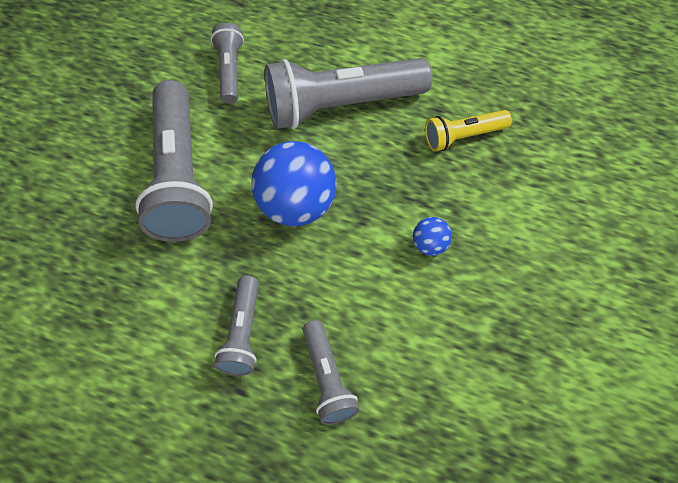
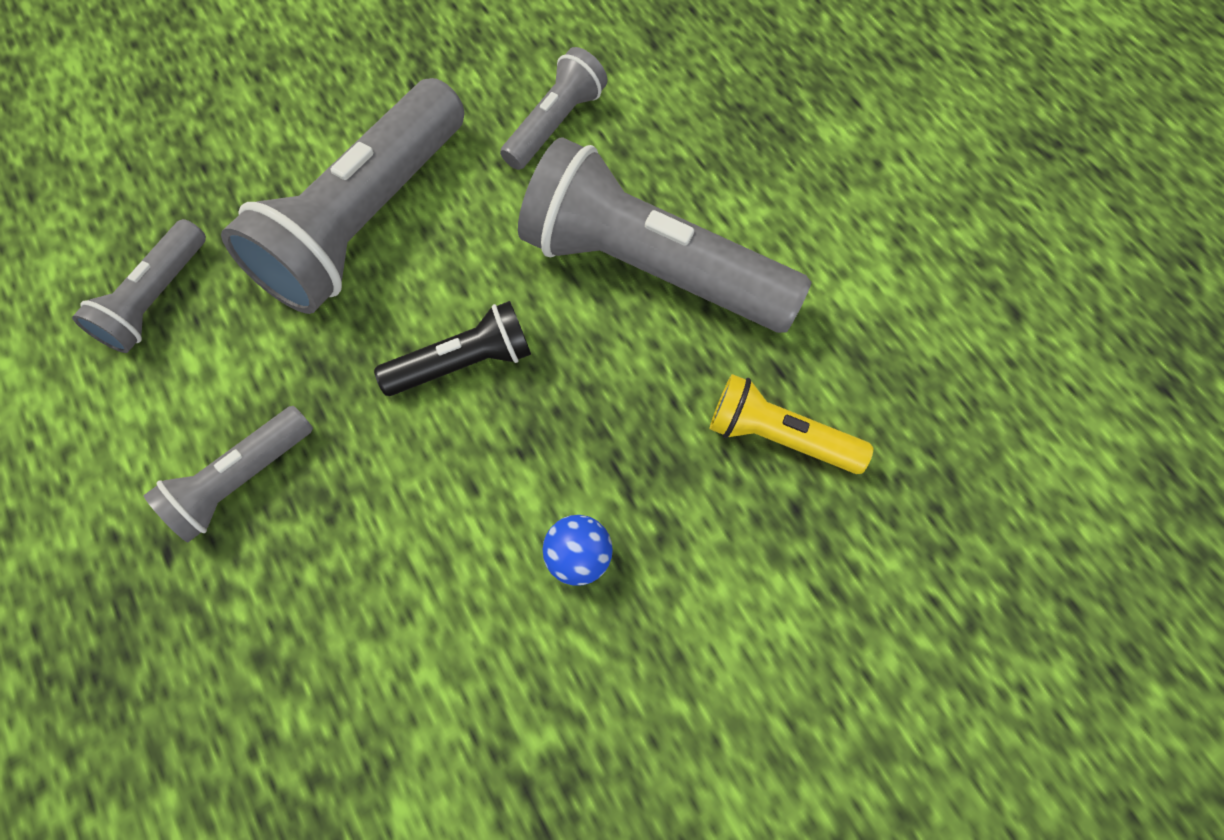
camera: 40 degrees right, 5 degrees up
blue ball [251,141,337,226] -> black flashlight [374,301,531,396]
grey flashlight [303,320,359,425] -> grey flashlight moved to [72,219,206,353]

